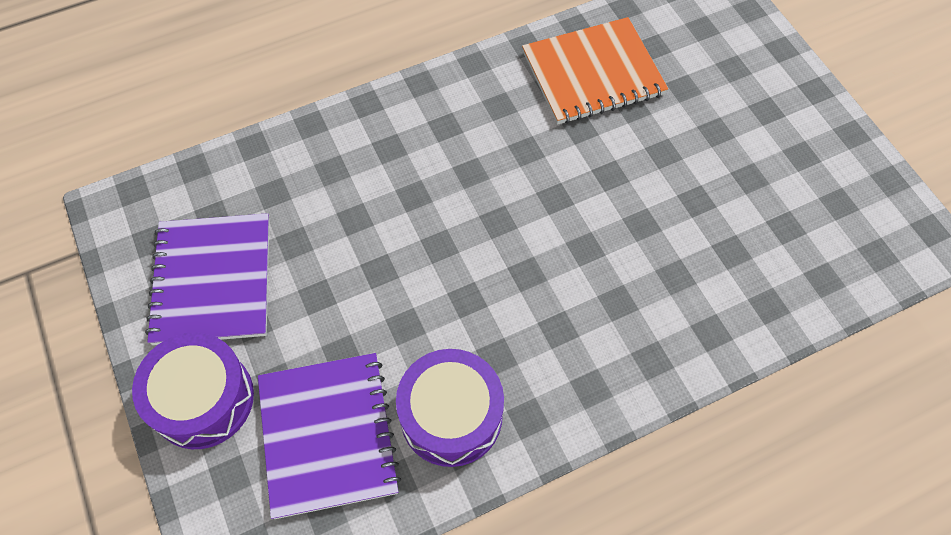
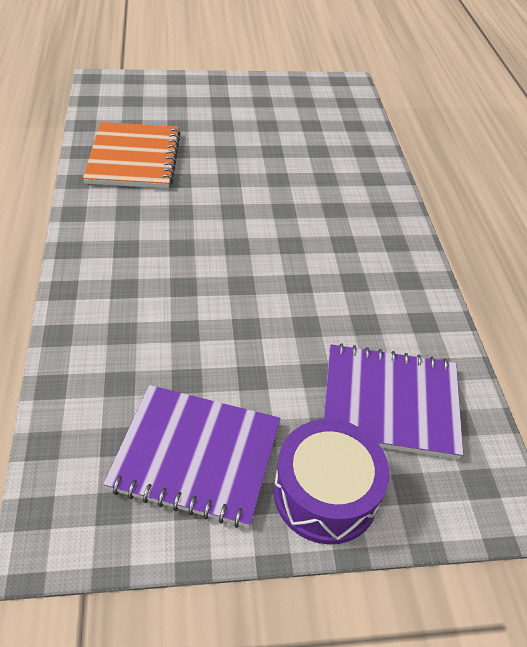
camera: 75 degrees left, 15 degrees down
purple drum [396,349,504,467] -> none

